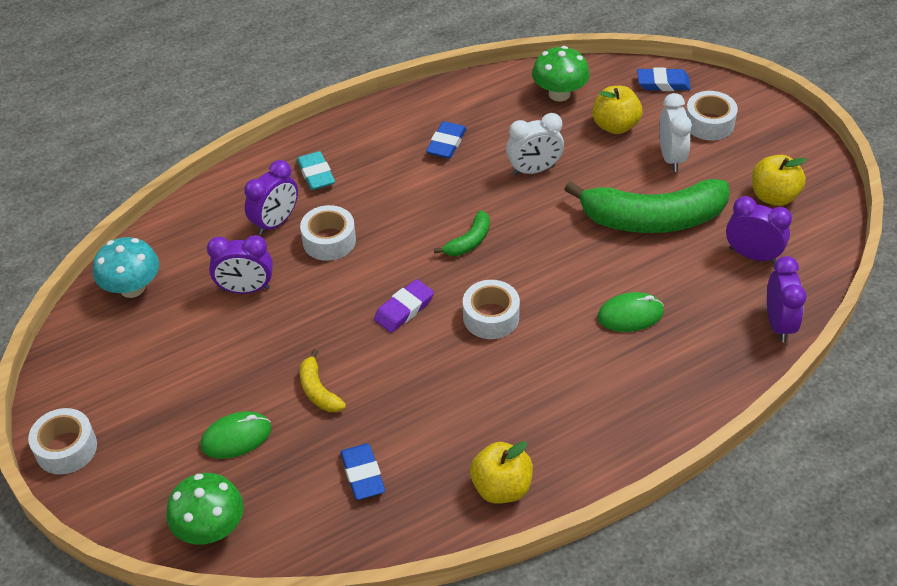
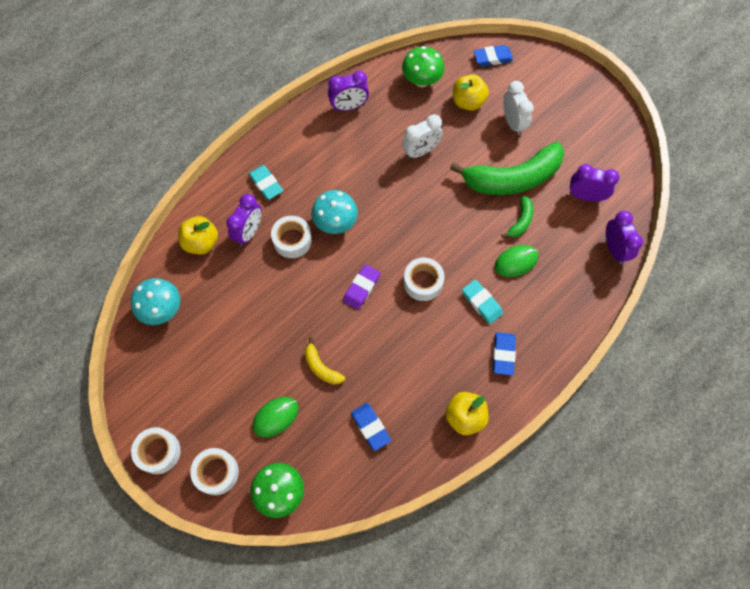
camera: 15 degrees left, 20 degrees up
purple clock [207,235,273,294] -> purple clock moved to [328,71,369,111]
blue eraser [426,121,467,158] -> blue eraser moved to [493,332,516,375]
green banana [434,210,490,256] -> green banana moved to [501,196,533,238]
white tape [686,91,738,141] -> white tape moved to [190,448,239,495]
yellow apple [752,155,807,206] -> yellow apple moved to [178,216,218,254]
none -> turquoise mushroom [312,190,358,234]
none -> turquoise eraser [462,279,503,324]

